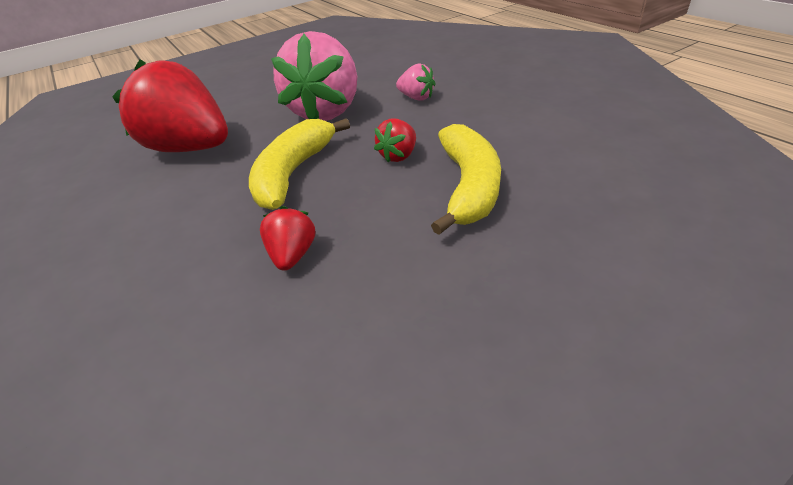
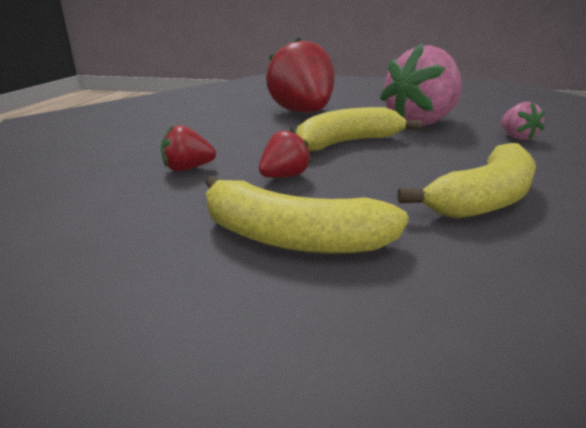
camera: 40 degrees right, 15 degrees down
red strawberry [374,118,416,163] -> red strawberry moved to [161,125,216,171]
none -> yellow banana [205,176,409,254]

